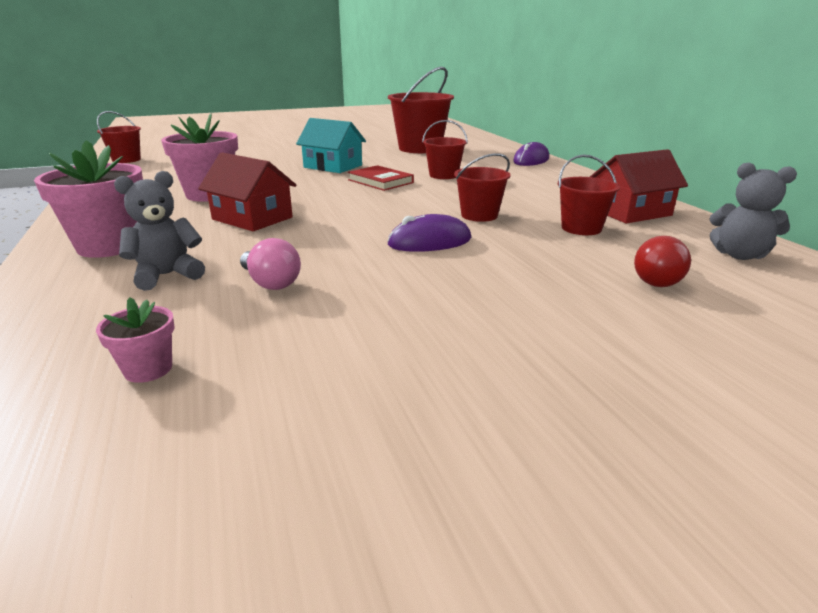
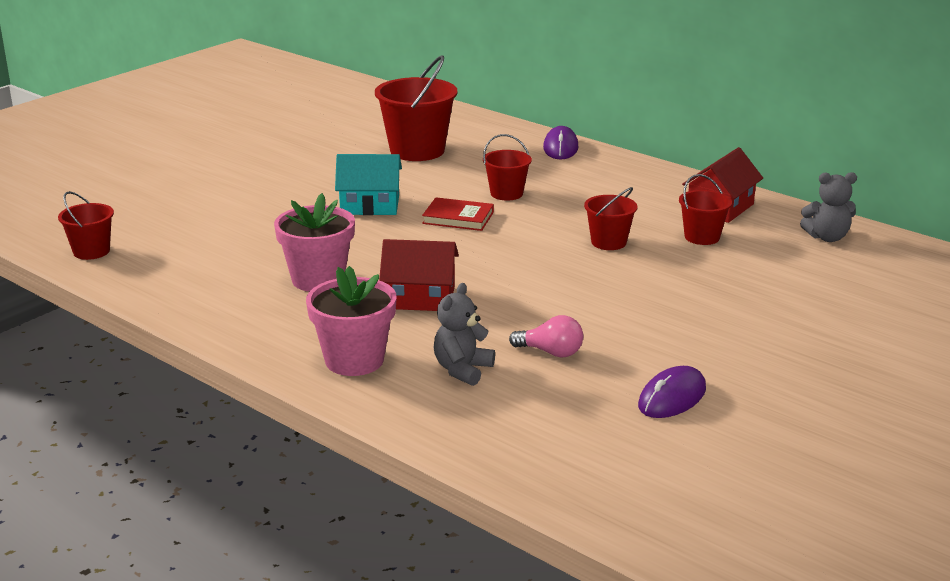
camera: 30 degrees left, 0 degrees up
pink flower pot [96,297,175,383] -> none
purple mouse [387,214,471,252] -> purple mouse moved to [638,366,706,418]
red light bulb [634,236,691,287] -> none

